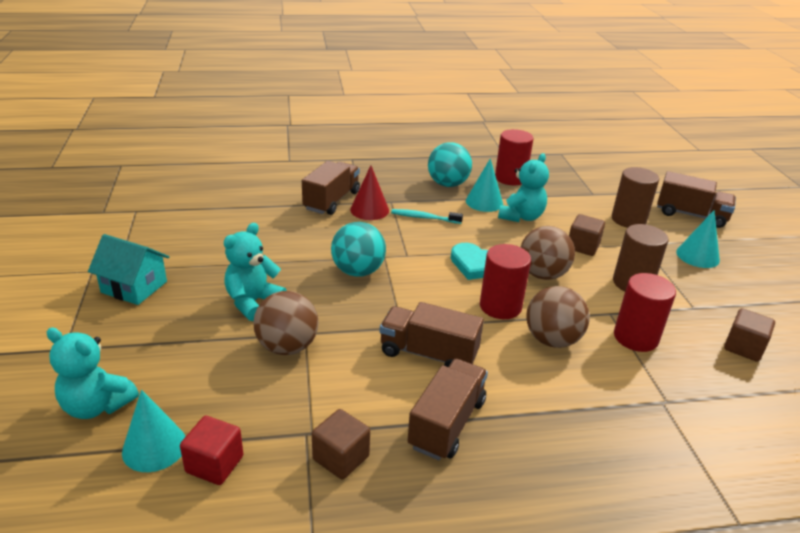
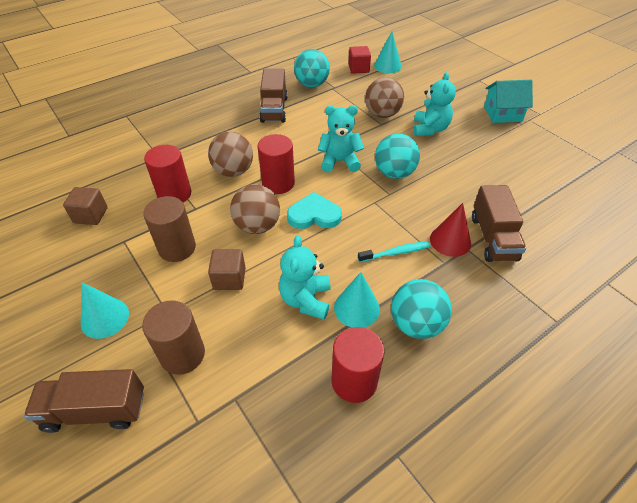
camera: 155 degrees right, 15 degrees up
turquoise teddy bear [47,327,139,419] -> turquoise teddy bear moved to [318,105,364,173]
brown cube [312,409,370,480] -> turquoise ball [294,49,330,87]
brown truck [380,302,484,367] -> none

